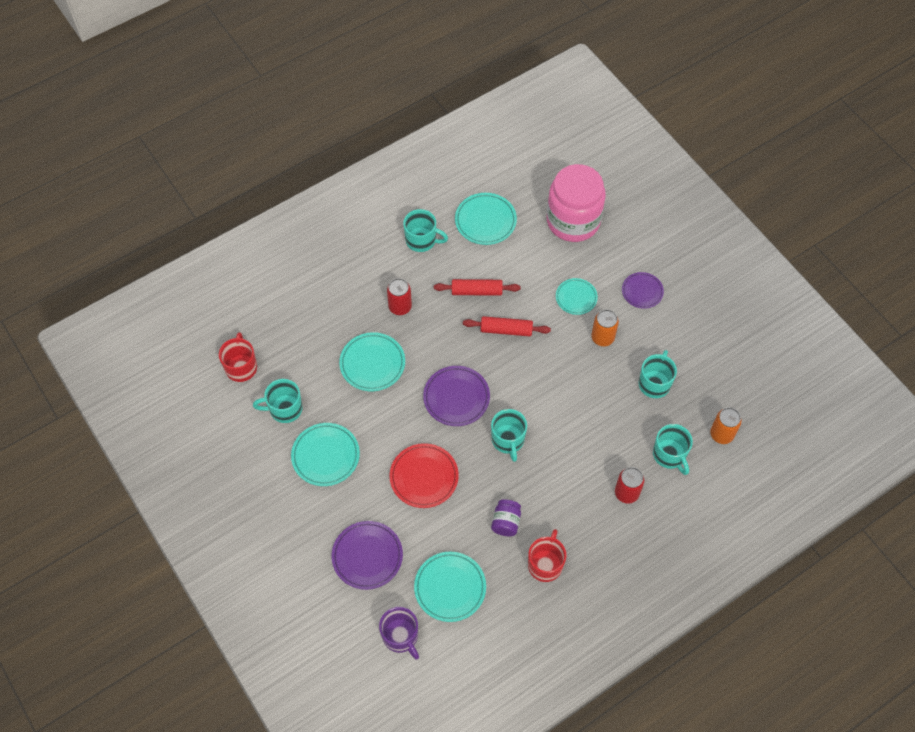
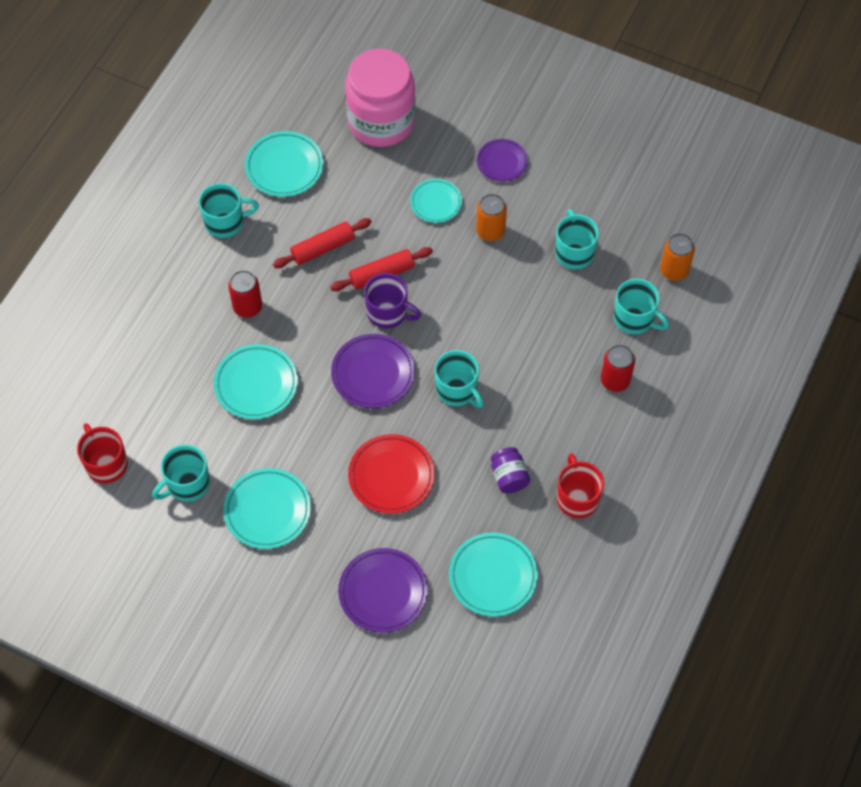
camera: 30 degrees left, 0 degrees up
purple mug [379,607,419,660] -> purple mug moved to [364,273,421,329]

